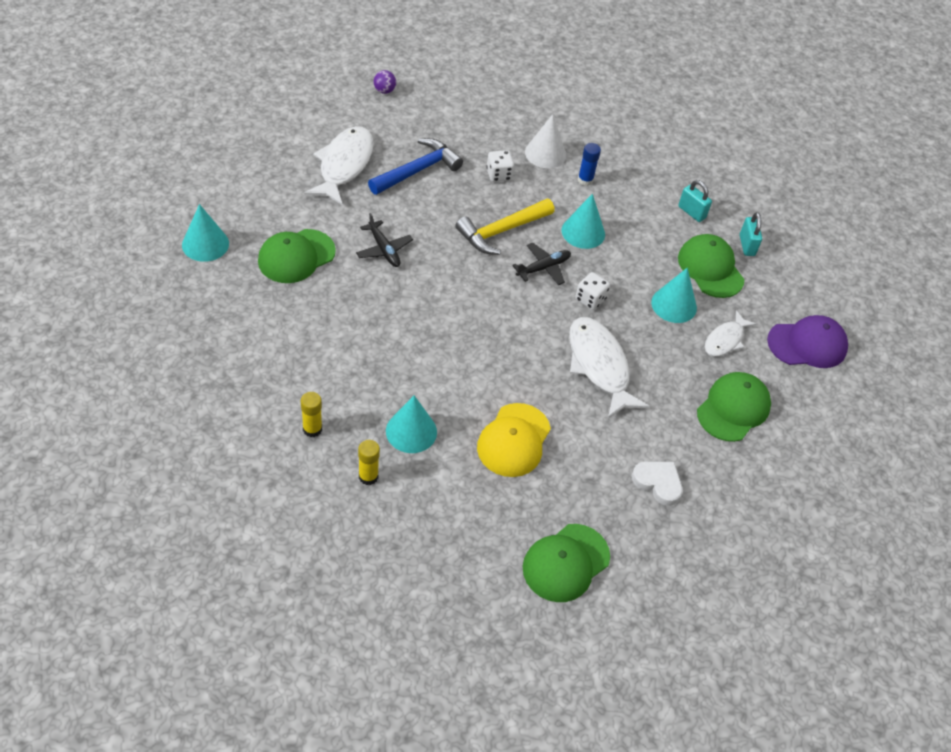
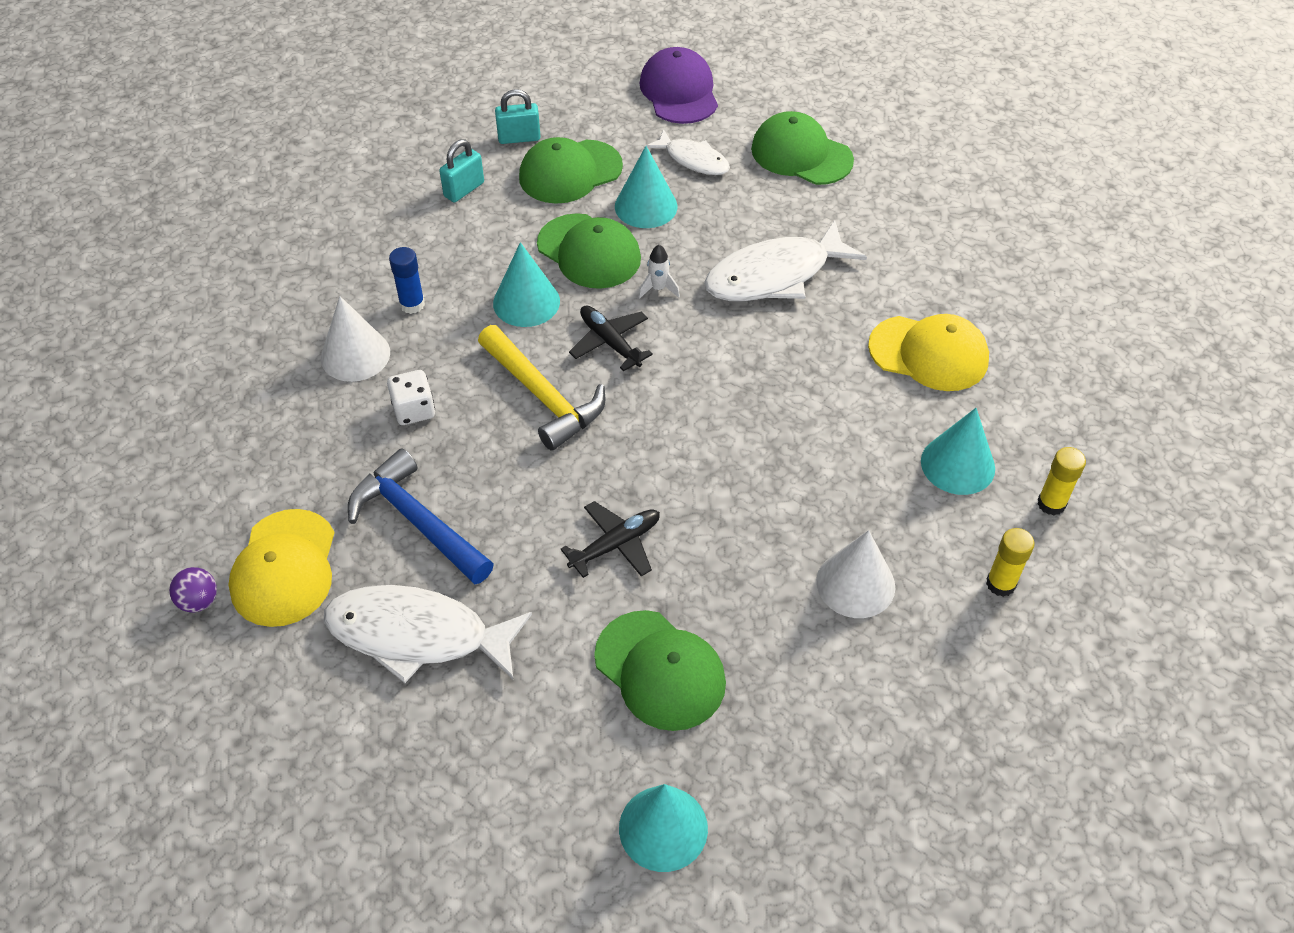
camera: 90 degrees left, 0 degrees up
green cap [523,524,610,602] -> green cap moved to [537,213,641,289]
white dice [575,272,610,310] -> white rocket [638,245,680,299]
white heart [632,461,683,506] -> none
none -> yellow cap [229,509,335,627]
none -> white cone [816,530,895,618]

